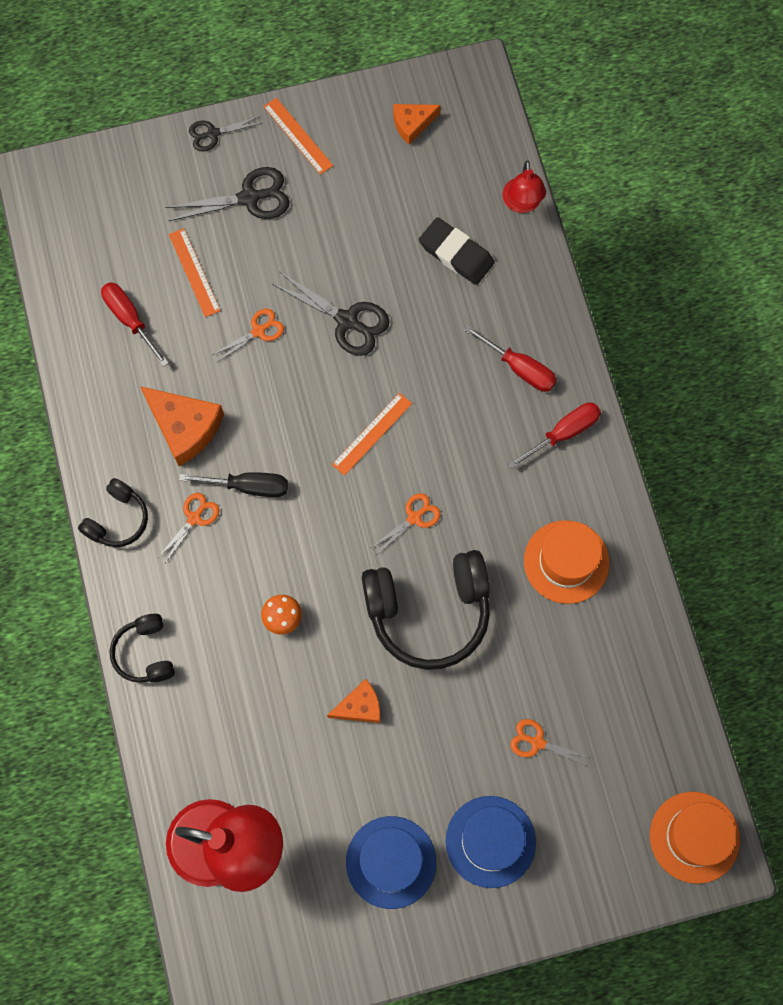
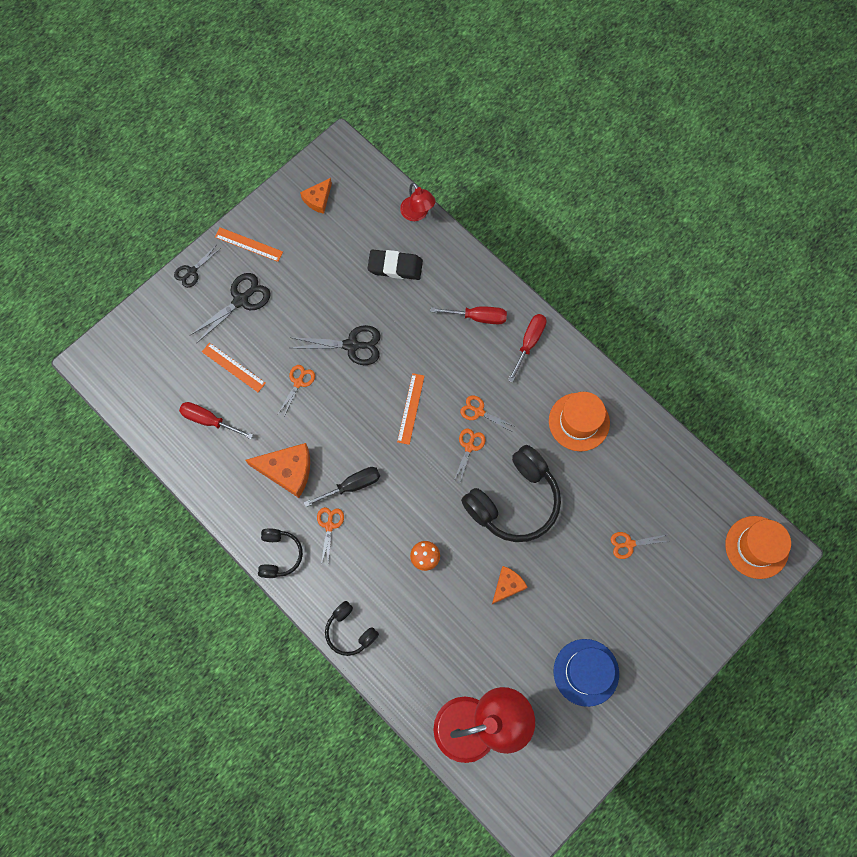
camera: 30 degrees left, 0 degrees up
blue hat [446,796,536,888] -> none
none -> orange scissors [460,395,516,431]

